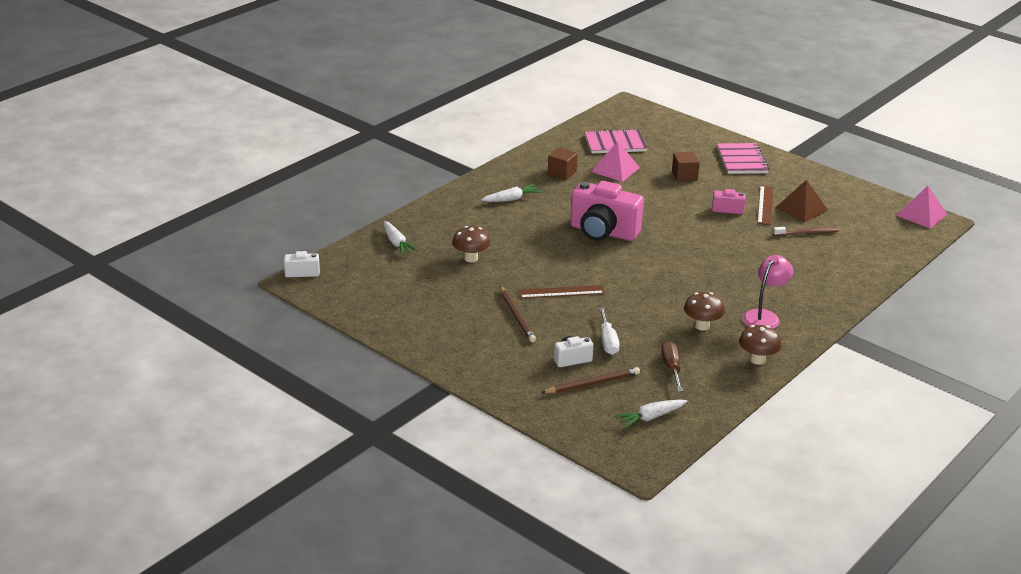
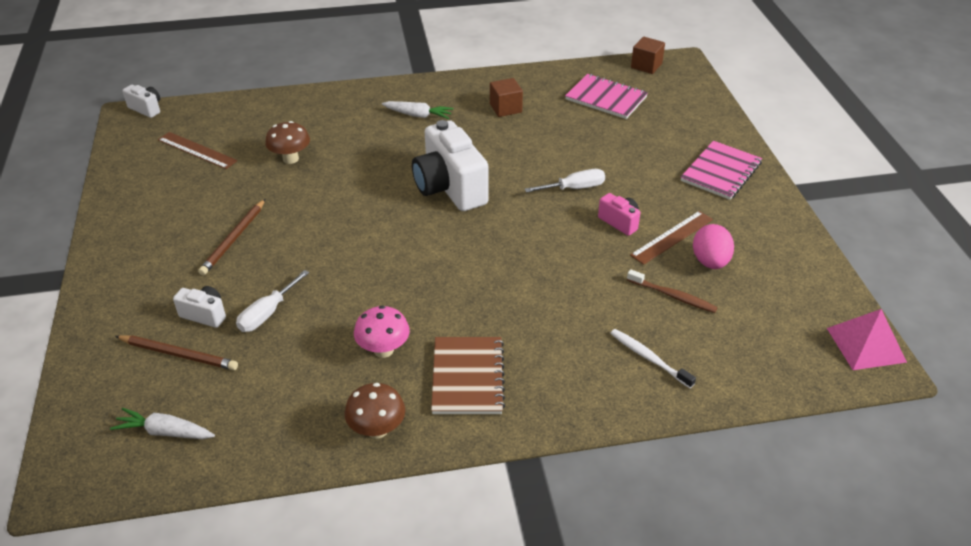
camera: 40 degrees right, 10 degrees up
white carrot [384,221,418,255] -> none
brown ruler [518,285,605,298] -> brown ruler moved to [158,132,237,169]
pink camera [570,181,644,241] -> white camera [412,120,489,211]
pink pyramid [591,141,640,182] -> none
brown screwdriver [661,341,683,392] -> none
brown cube [672,152,700,182] -> brown cube moved to [631,37,665,74]
brown mushroom [684,292,725,331] -> pink mushroom [354,305,410,358]
pink lamp [743,255,793,329] -> brown notebook [431,337,505,414]
brown pyramid [776,180,828,222] -> pink egg [693,224,734,269]
none -> white screwdriver [525,169,605,193]
none -> white toothbrush [610,329,696,388]

